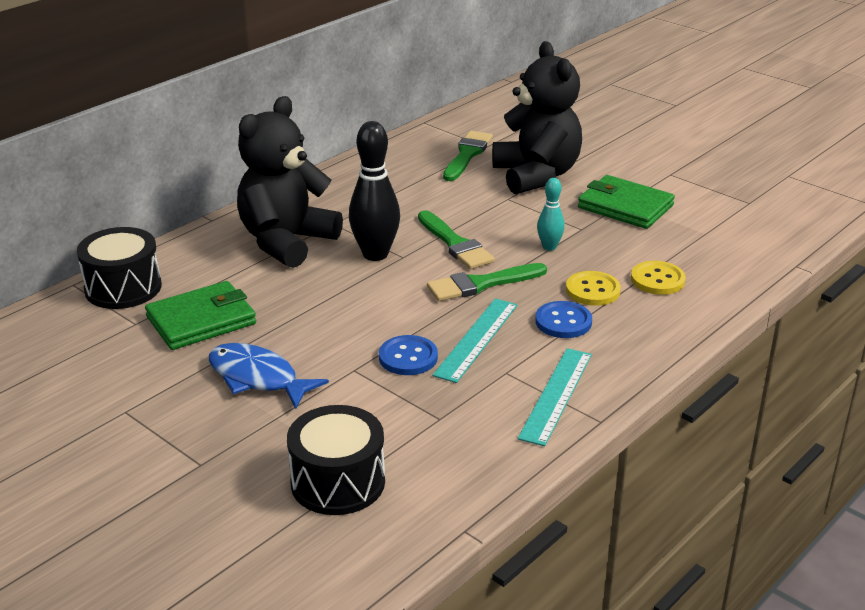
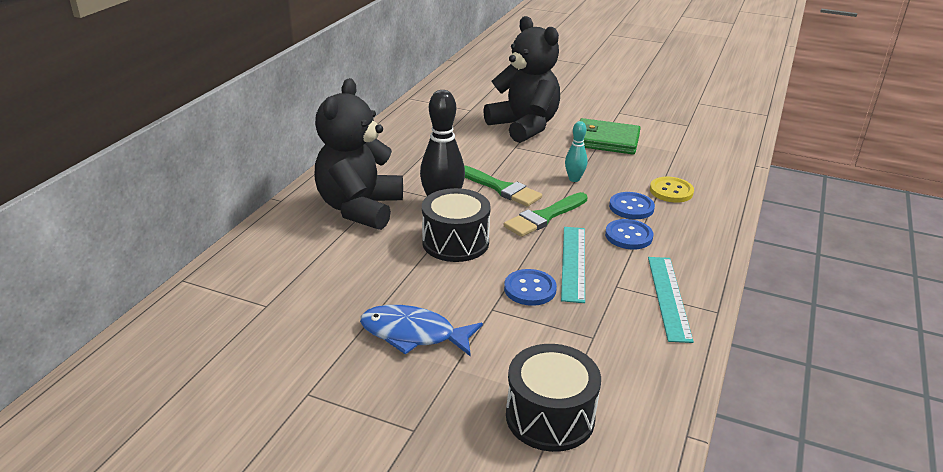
camera: 20 degrees left, 0 degrees up
black drum [77,227,162,309] -> black drum moved to [422,188,491,262]
green wallet [145,281,256,350] -> none
green brush [443,131,493,181] -> none
yellow button [566,271,621,306] -> blue button [609,192,655,219]

